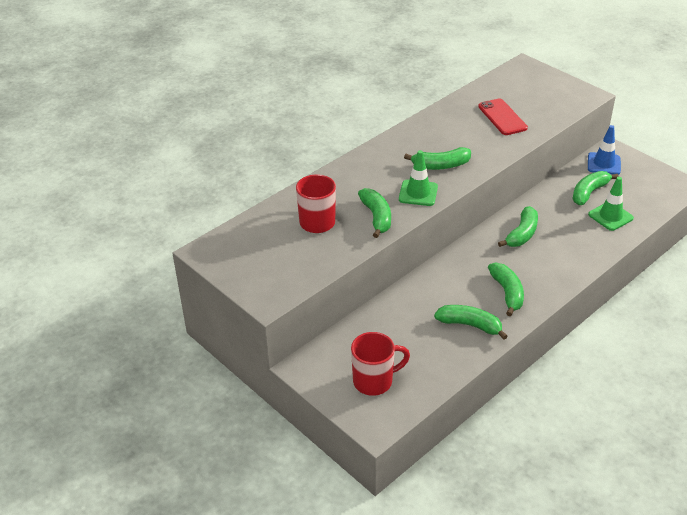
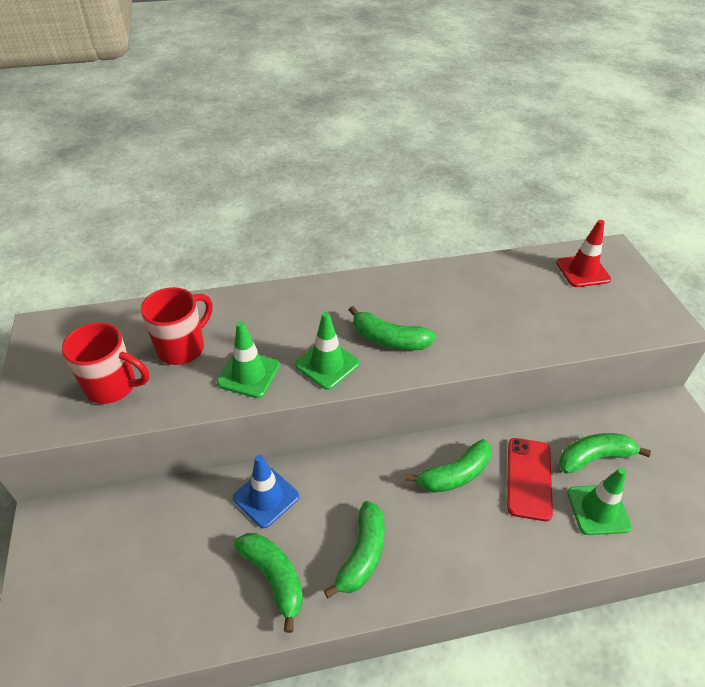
camera: 30 degrees right, 5 degrees up
red mug [351,332,410,396] -> red mug moved to [62,322,149,404]
green banana [358,188,391,238] -> green traffic cone [217,321,280,398]
red phone [478,99,528,135] -> red phone moved to [507,438,553,521]
blue traffic cone [588,125,621,175] -> blue traffic cone moved to [233,455,299,528]
none -> red traffic cone [556,220,611,287]

